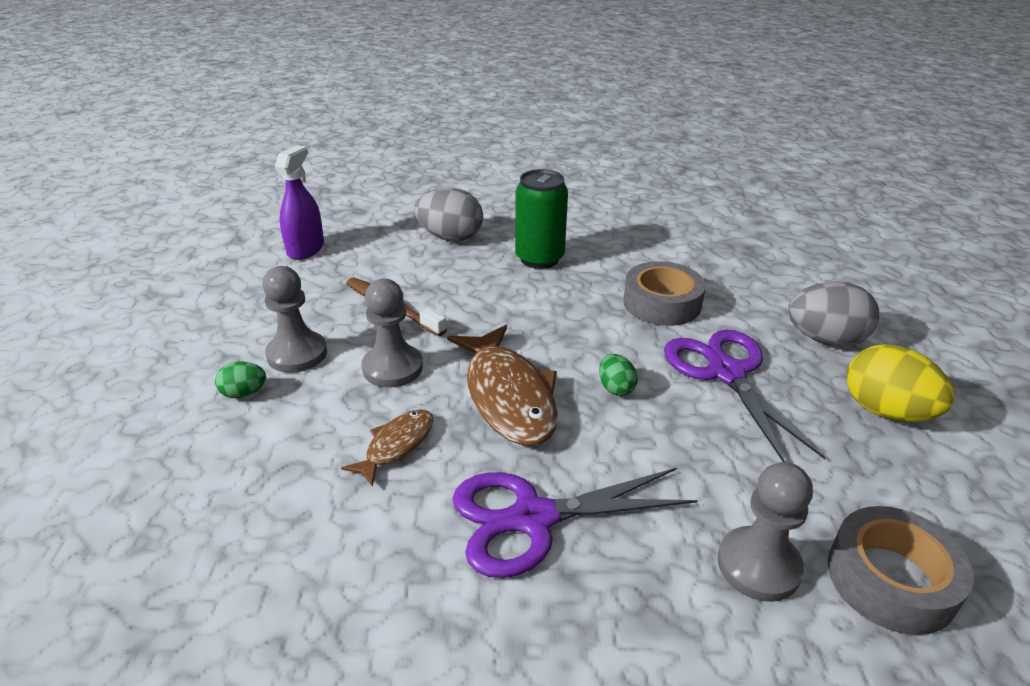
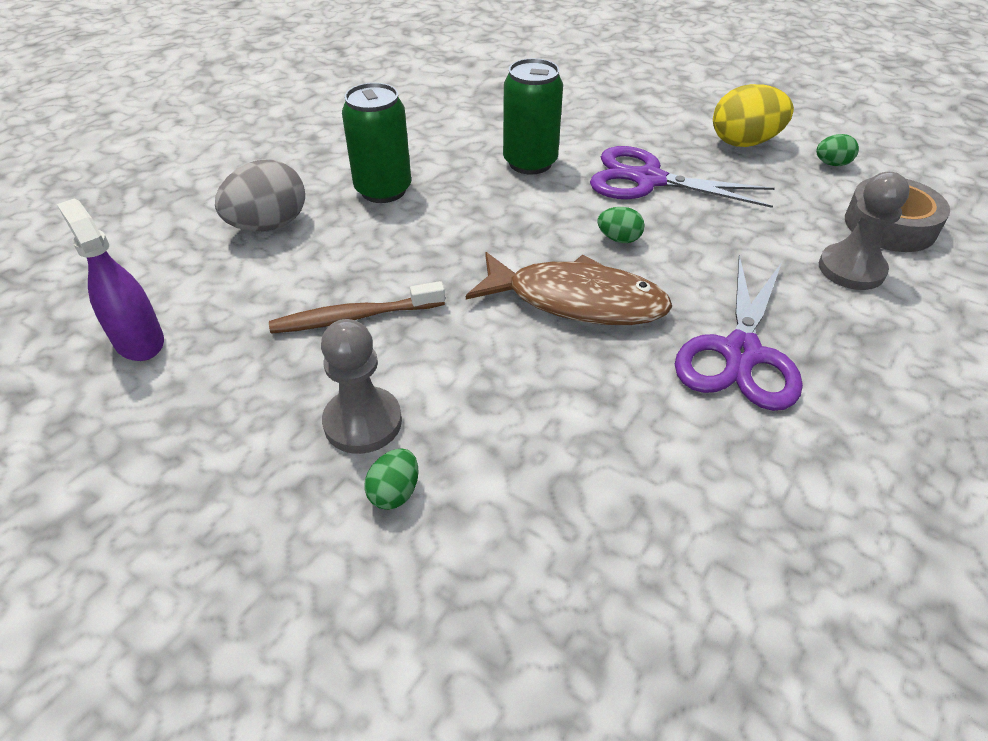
camera: 55 degrees left, 10 degrees up
brown fish [341,409,434,487] -> none
grey pawn [362,279,423,388] -> none
grey tape [623,261,706,326] -> green can [503,58,563,175]
grey egg [788,281,879,347] -> none
none -> green egg [816,134,859,166]

